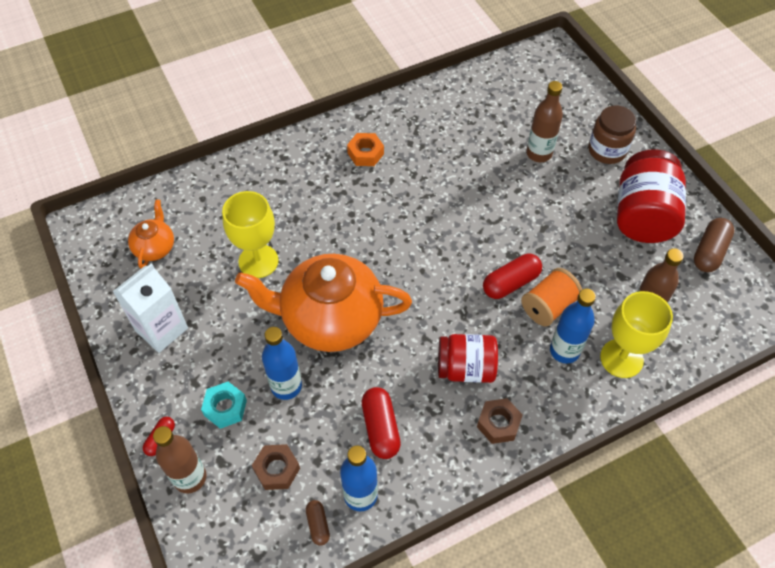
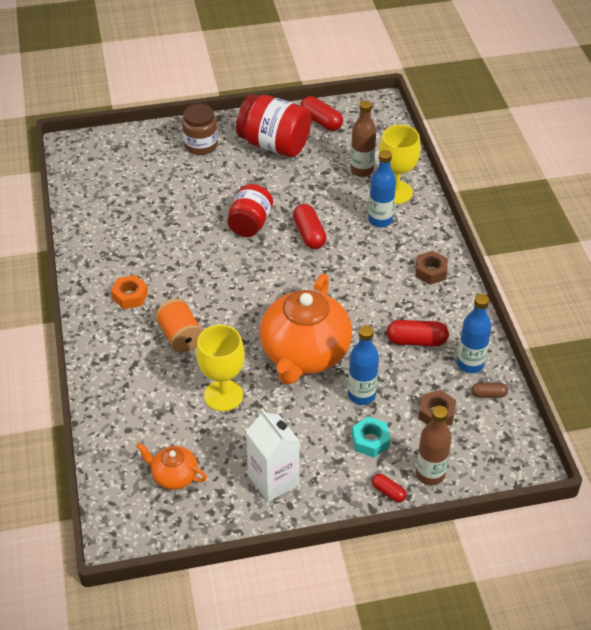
camera: 75 degrees left, 10 degrees down
red jar [438,334,498,383] -> red jar moved to [228,184,273,237]
orange spool [521,268,582,327] -> orange spool moved to [155,299,203,353]
brown bottle [526,81,563,162] -> none
brown capsule [694,218,735,272] -> red capsule [300,96,343,131]

